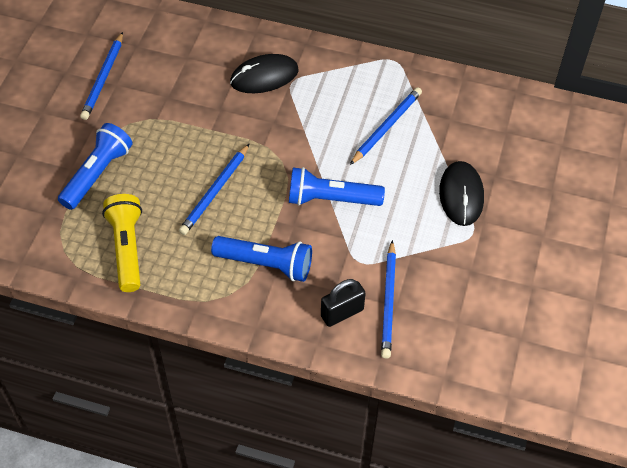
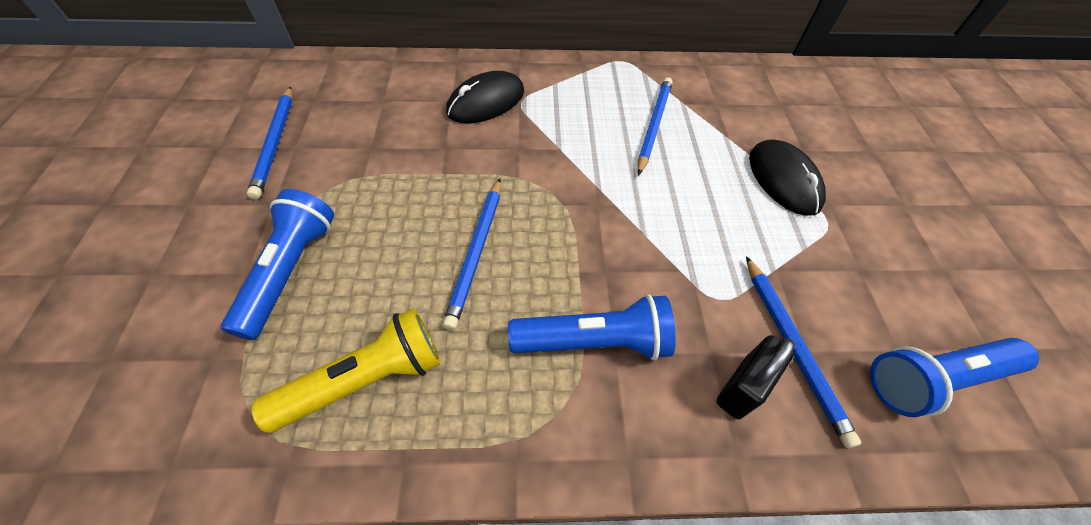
camera: 20 degrees left, 0 degrees up
yellow flashlight [102,194,142,292] -> yellow flashlight turned 90 degrees clockwise [251,308,440,433]
blue flashlight [289,167,385,206] -> blue flashlight moved to [870,338,1039,417]

